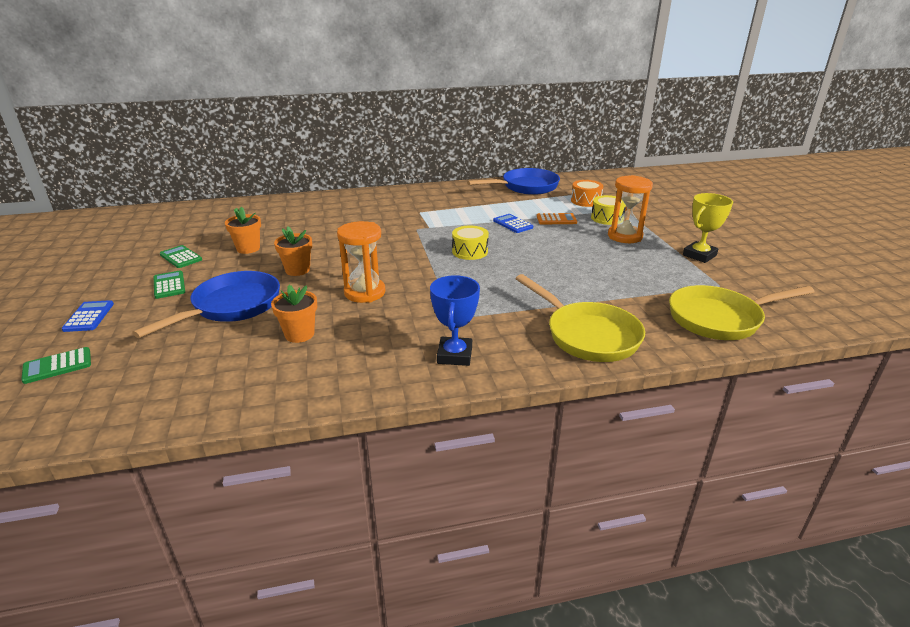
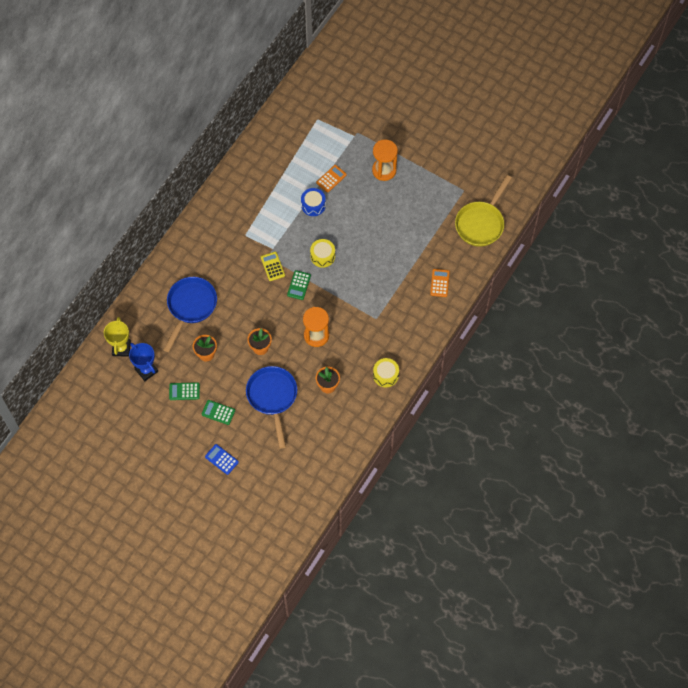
camera: 45 degrees left, 35 degrees up
green calculator [21,347,91,384] -> green calculator moved to [287,270,311,300]
blue trophy [430,275,480,366] -> blue trophy moved to [129,343,158,381]
blue pan [467,168,560,195] -> blue pan moved to [163,277,217,352]
blue calculator [493,214,533,233] -> blue drum [301,188,326,216]
yellow pan [516,274,645,362] -> orange calculator [430,269,450,297]
orange drum [571,180,603,207] -> none
yellow drum [591,195,626,225] -> yellow drum moved to [373,358,399,387]
yellow trophy [683,193,733,263] -> yellow trophy moved to [104,317,131,357]
none -> yellow calculator [261,252,285,281]

